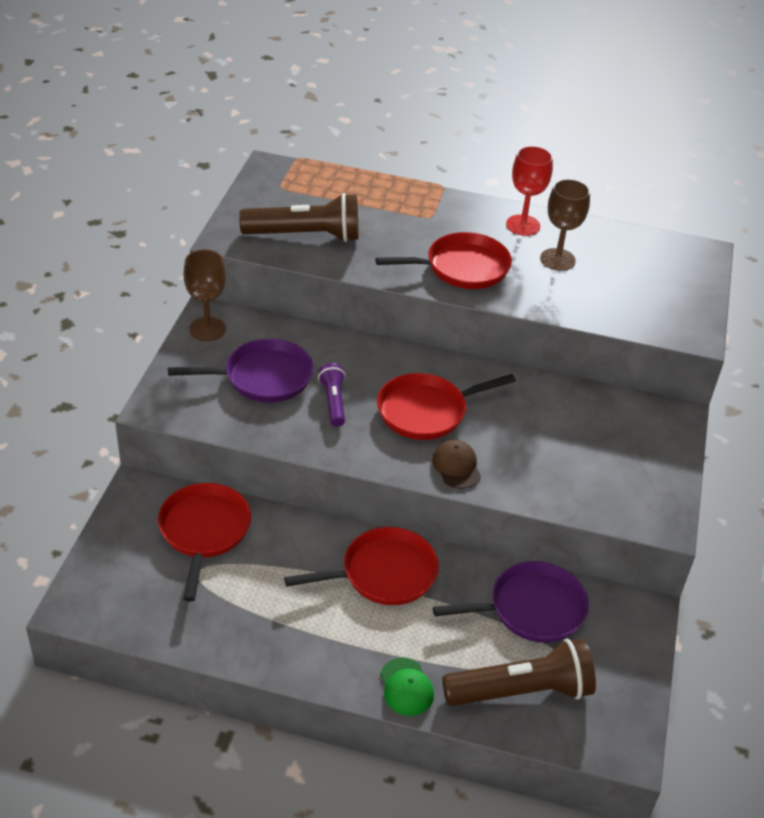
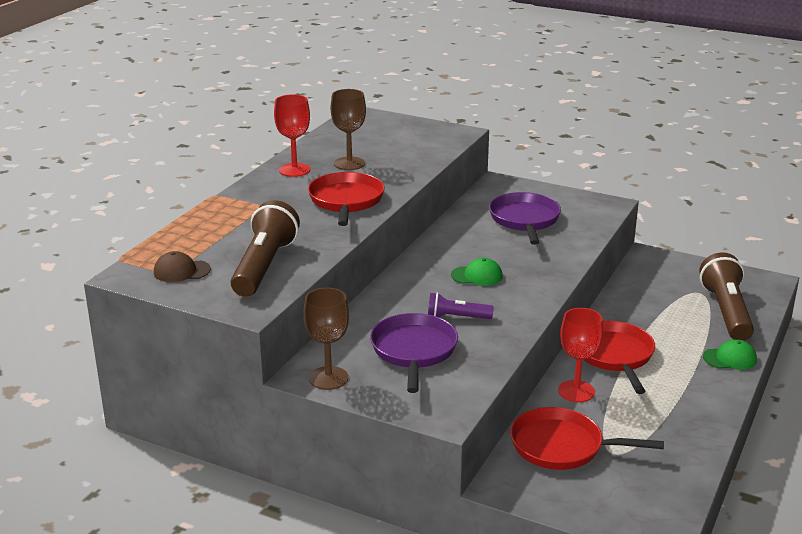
camera: 75 degrees left, 15 degrees down
red pan [377,373,516,440] -> green cap [451,258,503,286]
brown cap [432,440,481,489] -> brown cap moved to [154,251,211,282]
purple pan [433,561,589,643] -> purple pan moved to [489,192,561,245]
none -> red goblet [558,308,603,402]

